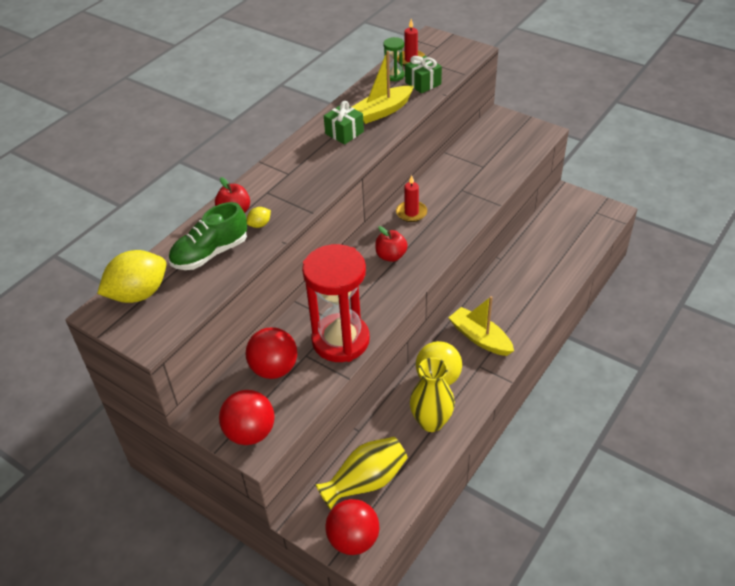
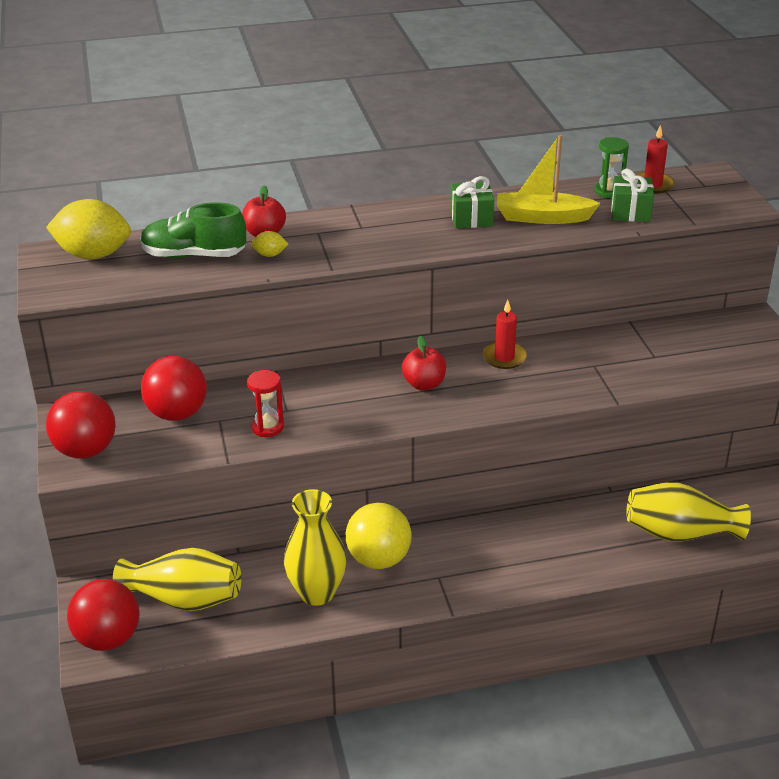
camera: 40 degrees right, 10 degrees down
red hourglass [302,244,370,362] -> red hourglass [247,370,284,437], size x0.42
yellow boat [448,296,514,356] -> none
none -> yellow vase [626,482,751,542]

